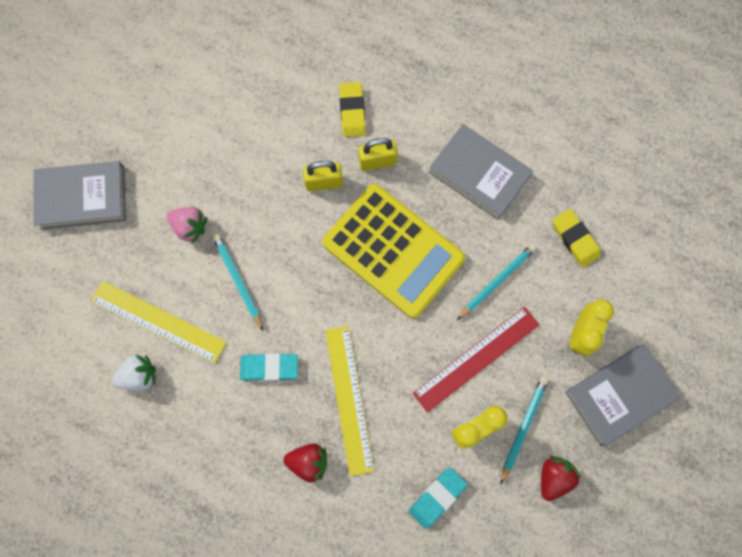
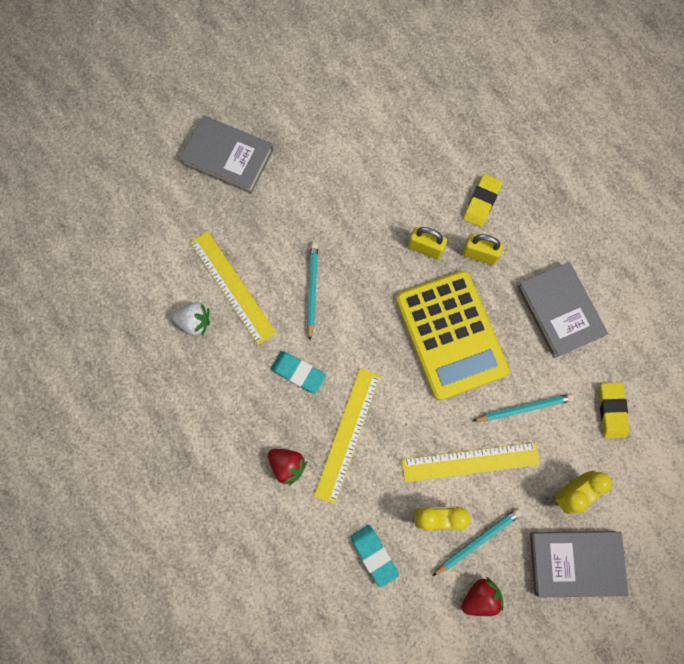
camera: 30 degrees right, 0 degrees up
pink strawberry [167,207,207,243] -> none
turquoise eraser [408,467,468,529] -> turquoise eraser turned 75 degrees clockwise [350,525,399,588]
red ruler [413,307,540,413] -> yellow ruler [402,442,540,482]

